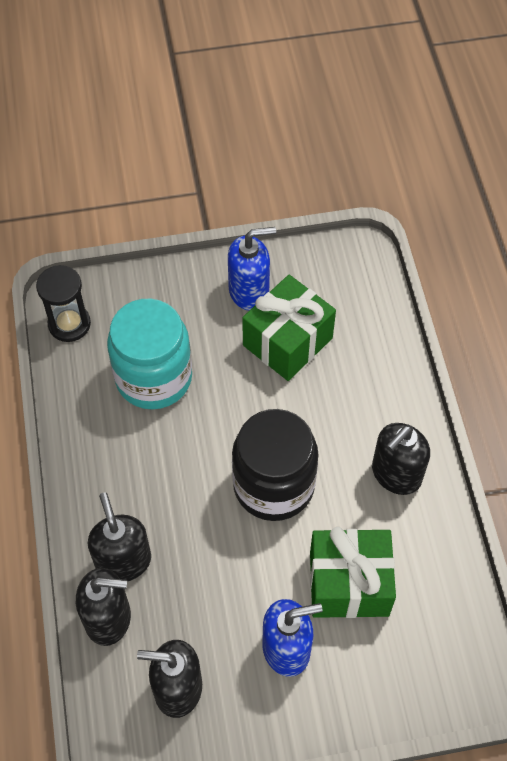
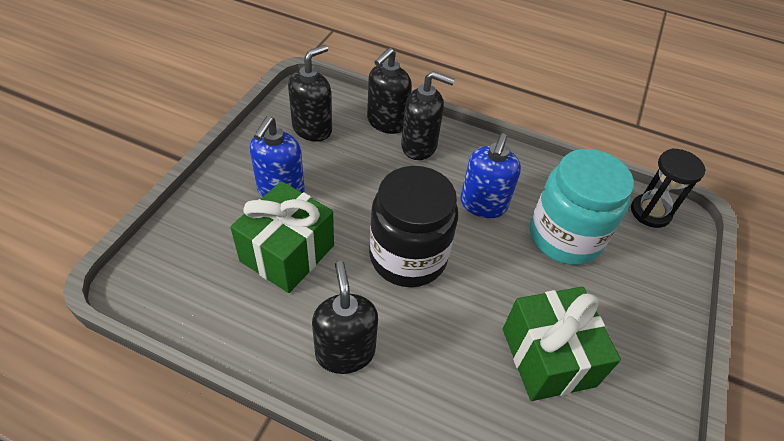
camera: 120 degrees right, 10 degrees down
blue soap dispenser [228,227,276,311] -> blue soap dispenser moved to [460,133,521,218]

